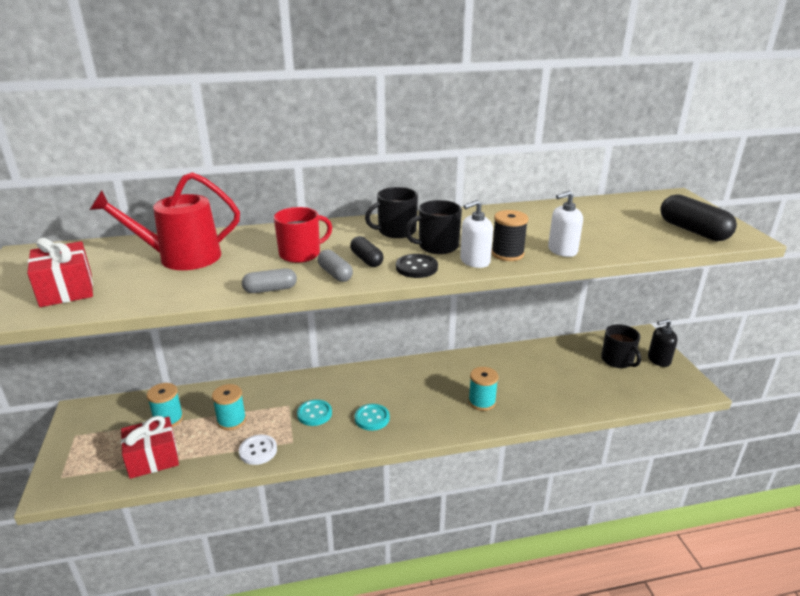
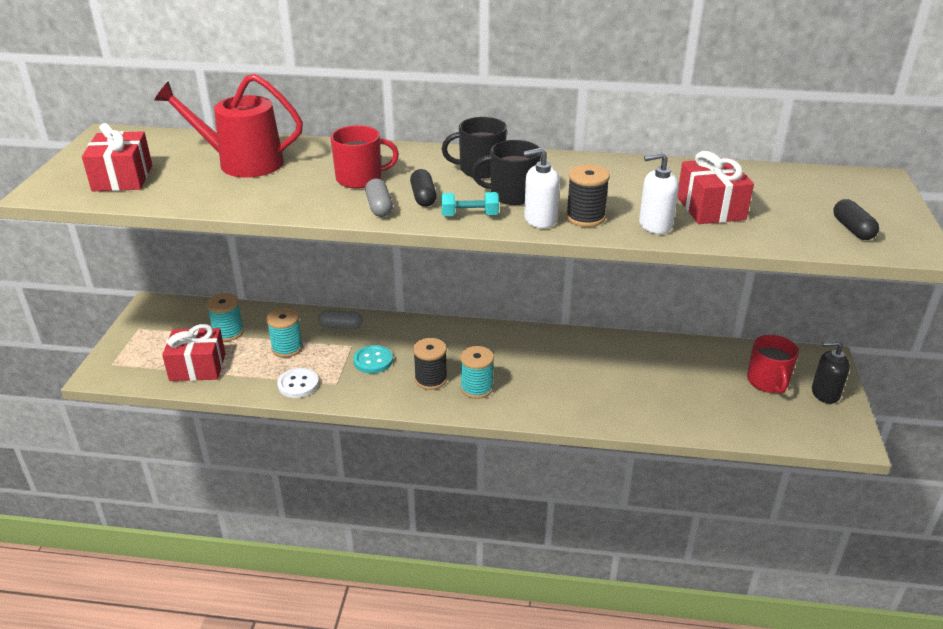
camera: 20 degrees right, 5 degrees up
grey capsule [242,268,297,293] -> grey capsule moved to [318,310,363,329]
turquoise button [355,404,390,431] -> black spool [413,338,447,390]
black button [396,254,438,278] -> turquoise dumbbell [441,192,499,216]
turquoise spool [468,367,498,411] -> turquoise spool moved to [460,346,494,399]
black mug [601,324,641,368] -> red mug [747,335,799,394]
black capsule [660,194,737,241] -> black capsule [833,199,879,240], size x0.58
none -> red gift [677,151,754,224]

